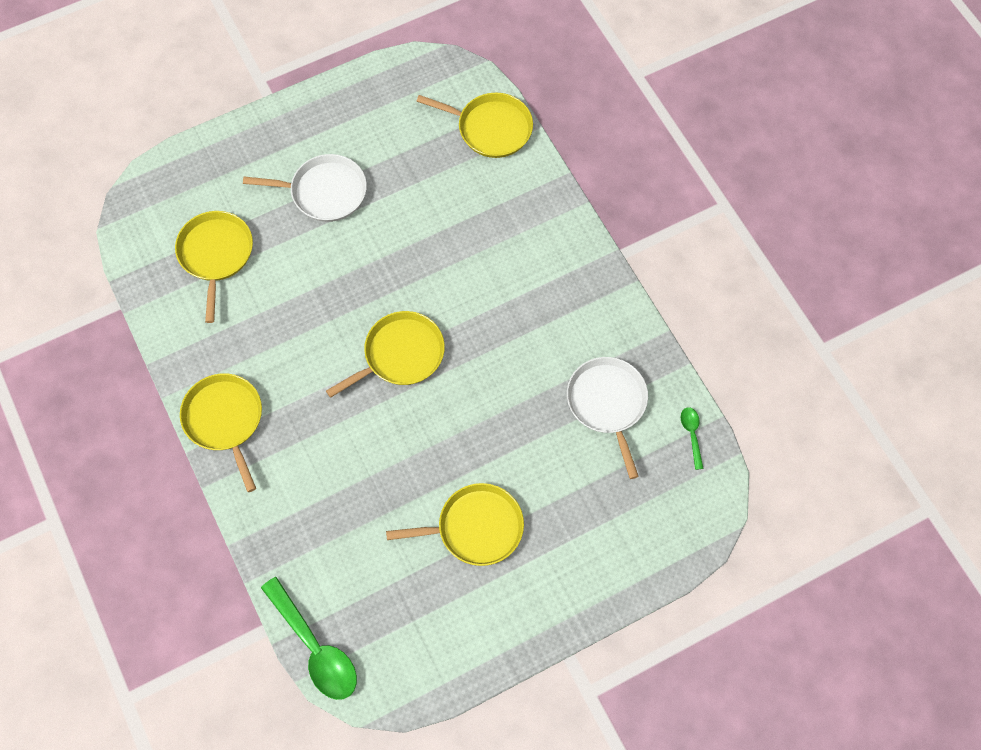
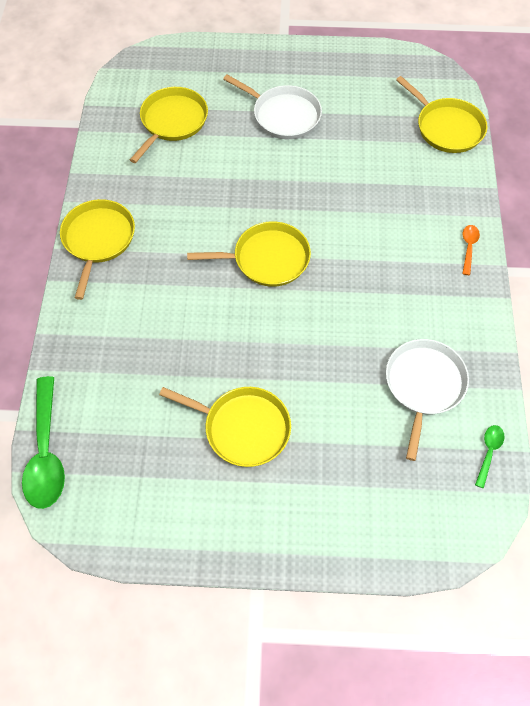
camera: 30 degrees right, 5 degrees down
none -> orange spoon [462,225,480,275]

